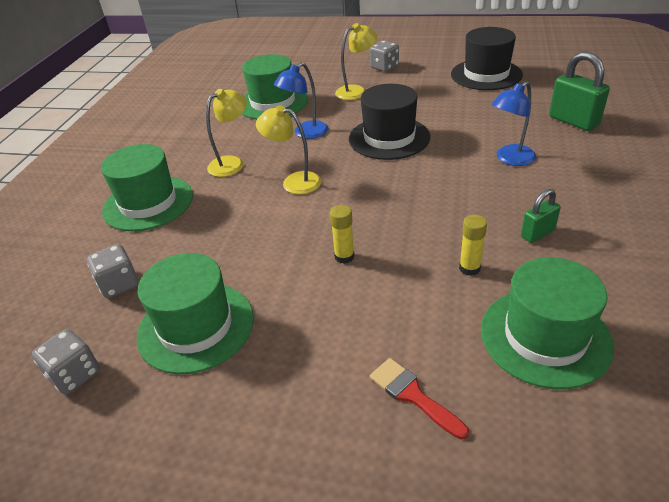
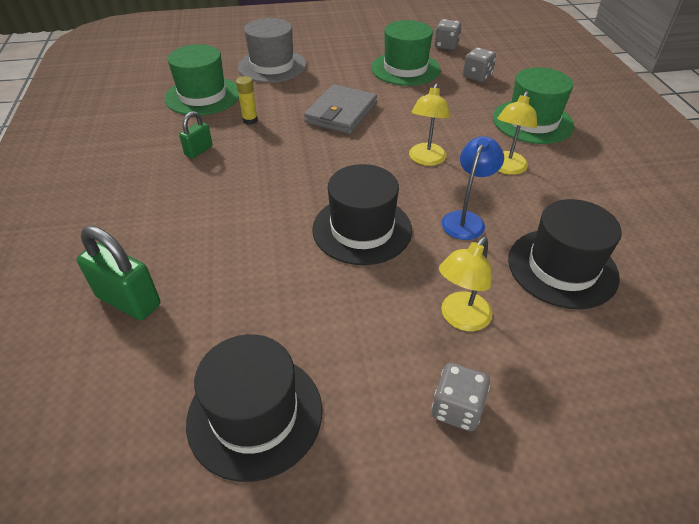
camera: 155 degrees right, 5 degrees up
green hat [242,54,308,119] -> black hat [508,199,622,309]
yellow lamp [256,105,321,194] -> yellow lamp turned 105 degrees clockwise [409,83,450,166]
yellow glue stick [330,205,355,264] -> grey wallet [304,84,377,134]
red brush [370,358,469,440] -> grey hat [238,18,307,83]
blue lamp [492,81,536,166] -> none

